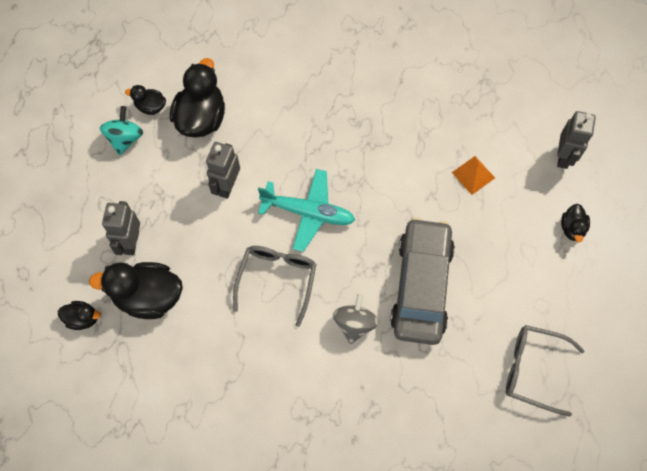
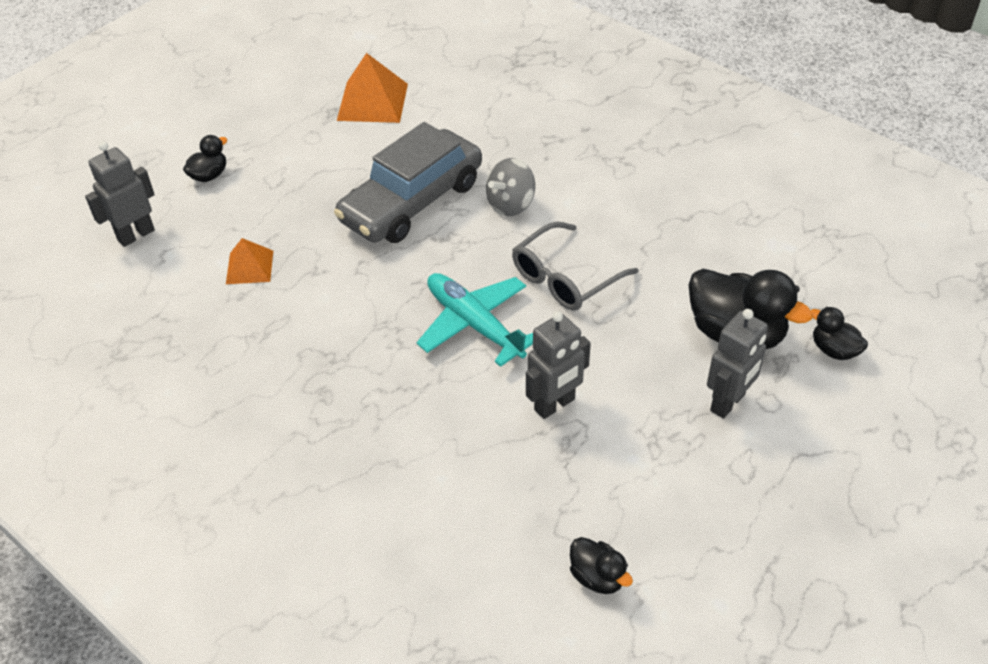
camera: 145 degrees left, 20 degrees down
turquoise spinning top [100,106,143,156] -> none
black duck [170,58,225,138] -> none
grey glasses [506,325,585,417] -> orange pyramid [337,53,408,123]

